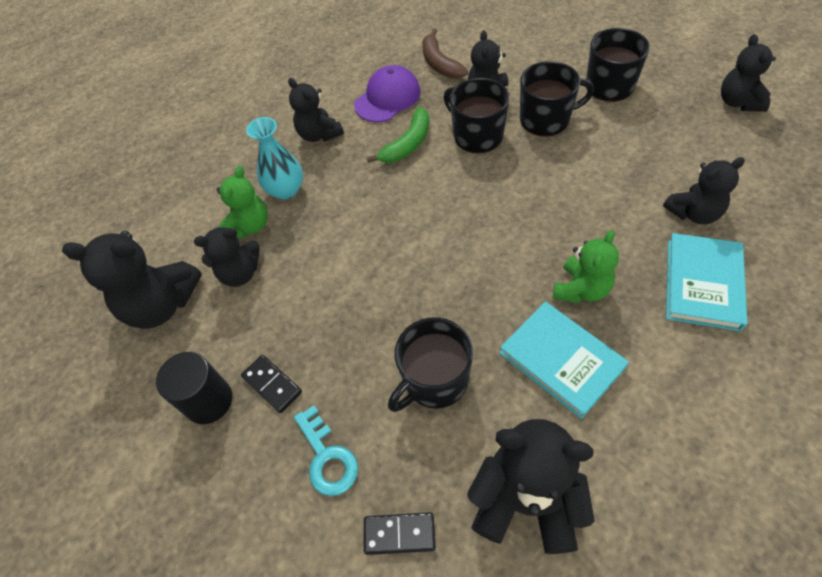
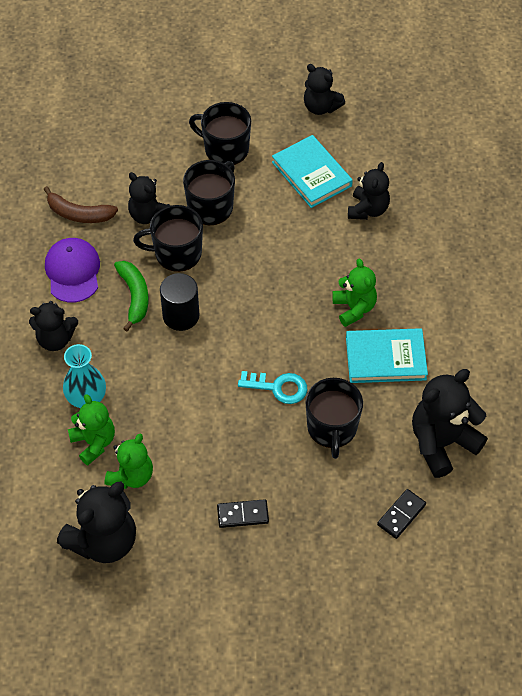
camera: 55 degrees left, 0 degrees up
black cylinder [156,352,232,424] -> black cylinder moved to [160,273,200,331]
black teddy bear [194,227,260,287] -> green teddy bear [105,433,153,489]
turquoise key [294,405,358,496] -> turquoise key moved to [238,371,308,404]
turquoise book [666,233,747,331] -> turquoise book moved to [272,135,353,208]

